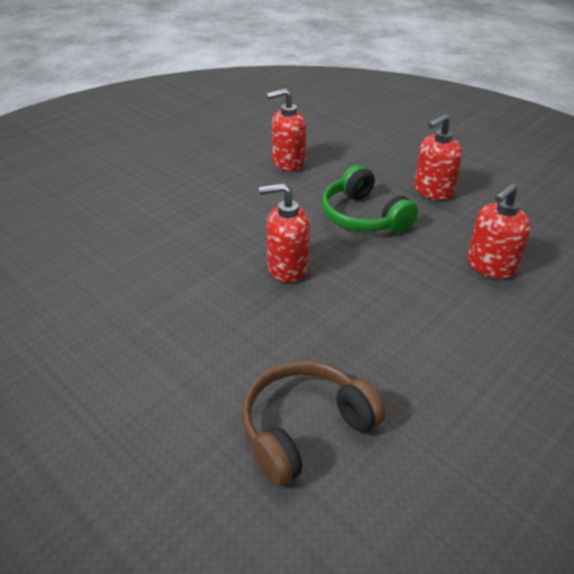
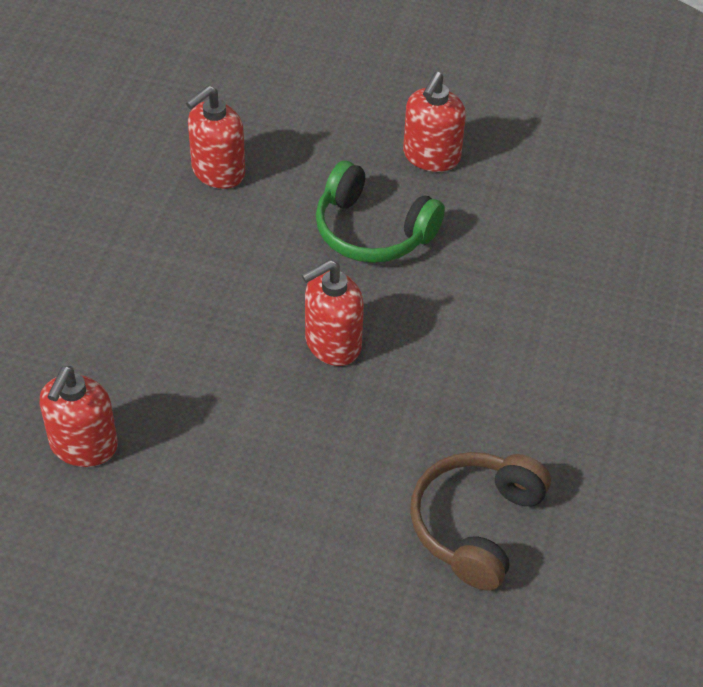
camera: 30 degrees left, 10 degrees up
red soap dispenser [467,183,531,279] -> red soap dispenser moved to [40,366,118,467]

